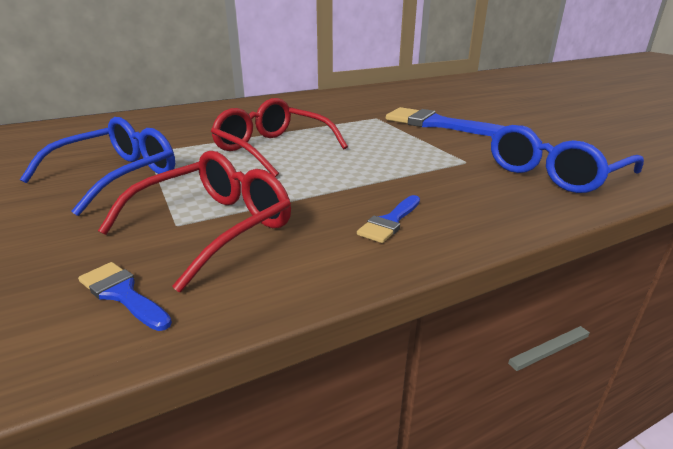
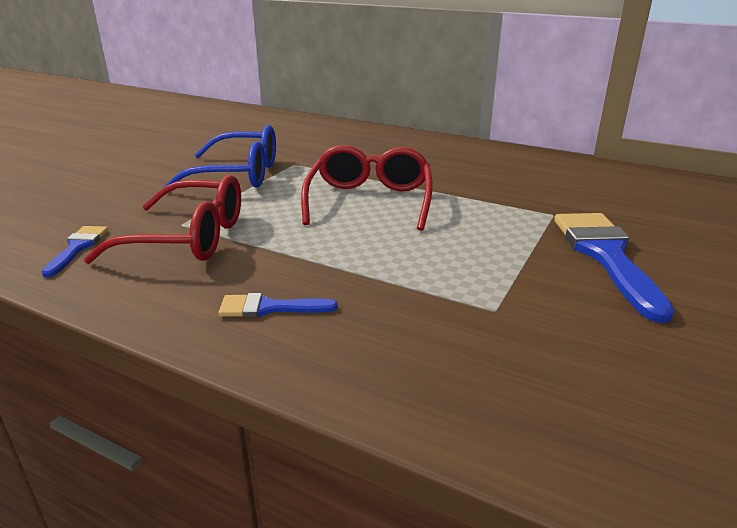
camera: 55 degrees right, 0 degrees up
blue glasses [491,125,644,193] -> none

